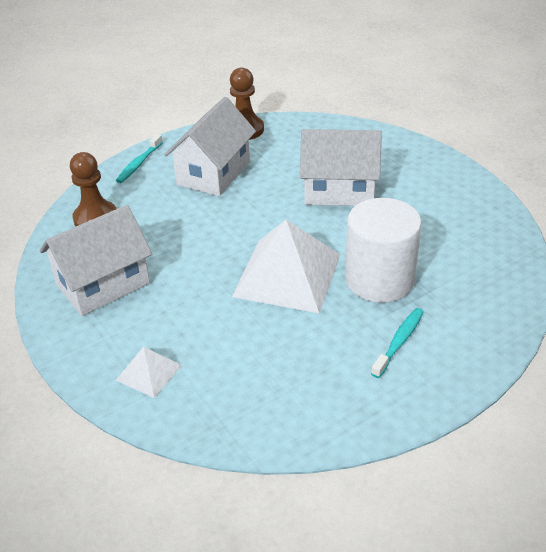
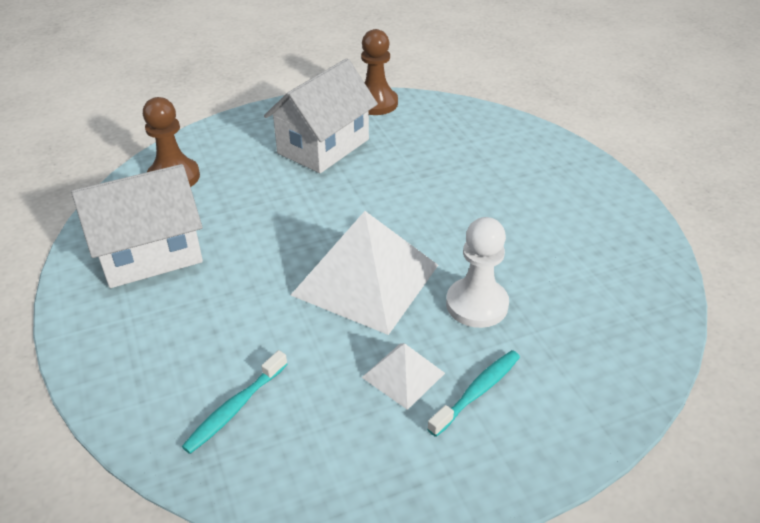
camera: 10 degrees right, 0 degrees up
turquoise toothbrush [116,134,163,183] -> turquoise toothbrush moved to [182,350,288,454]
white pyramid [116,347,182,398] -> white pyramid moved to [362,343,445,410]
white house [300,129,382,206] -> none
white cylinder [345,198,422,303] -> white pawn [446,217,509,328]

